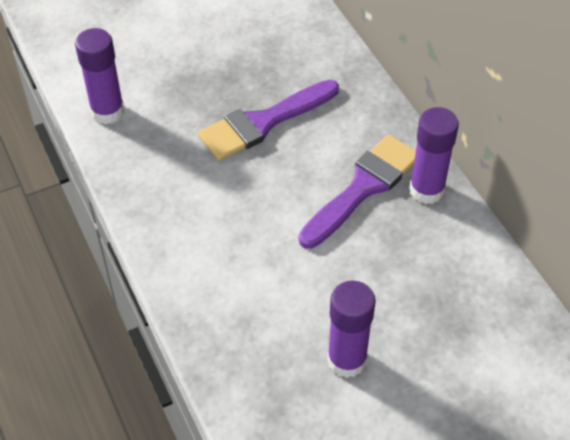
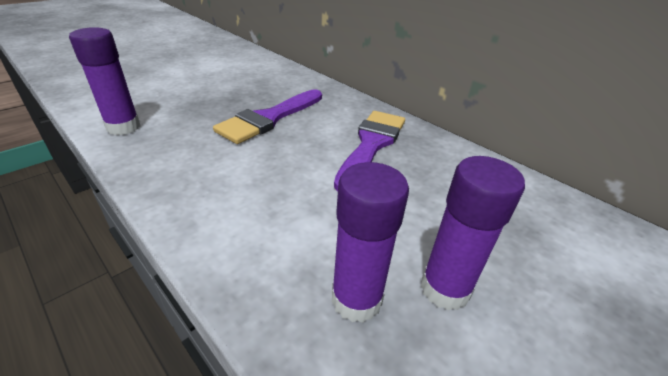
camera: 20 degrees left, 15 degrees down
purple glue stick [409,107,459,204] -> purple glue stick moved to [332,162,409,323]

